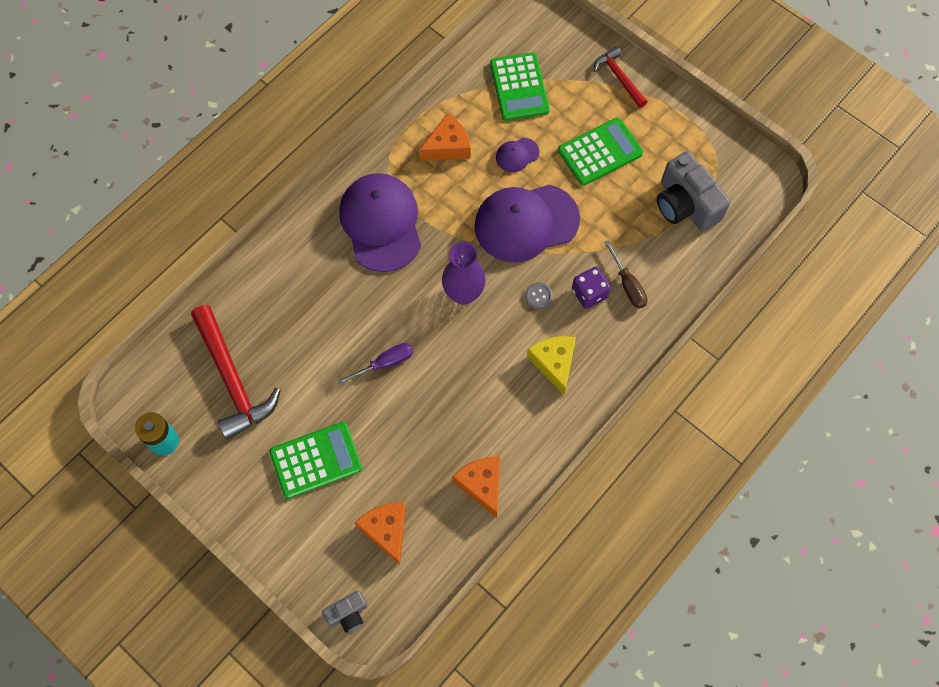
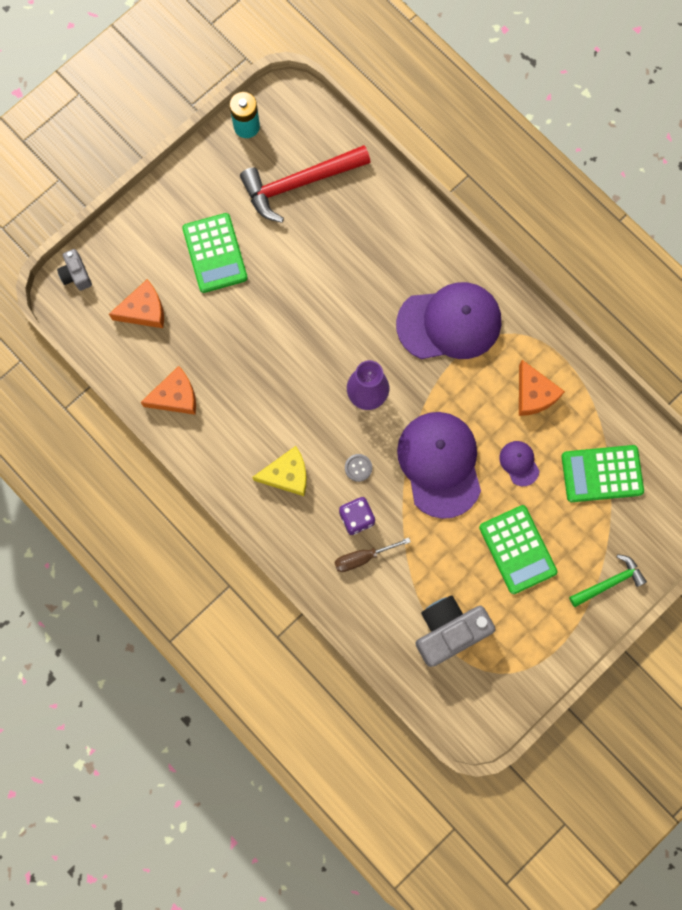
camera: 95 degrees right, 10 degrees up
purple screwdriver [337,343,413,385] -> none
red hammer [594,47,647,108] -> green hammer [569,554,647,607]

